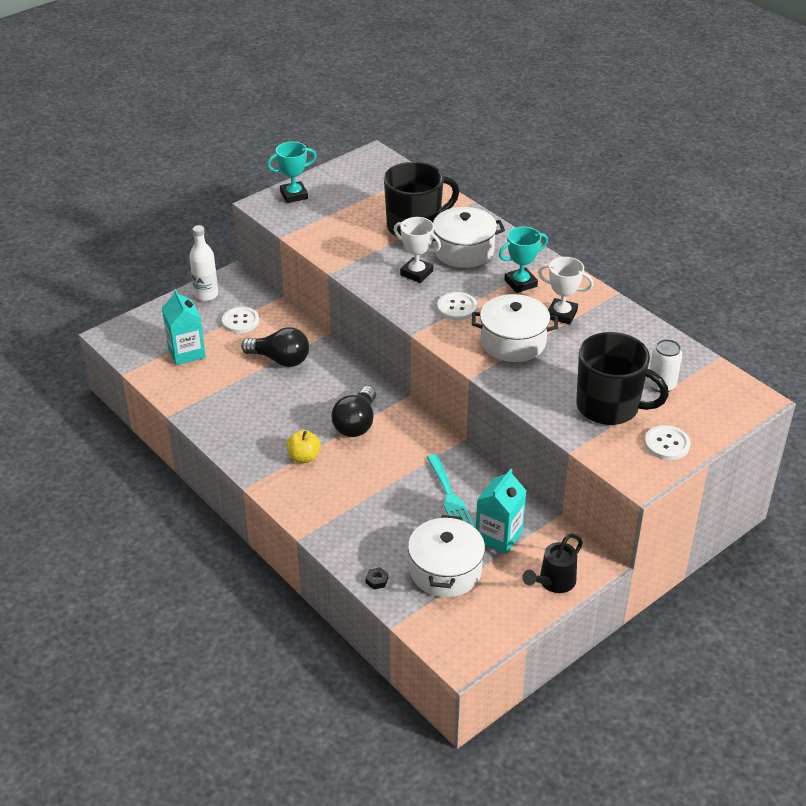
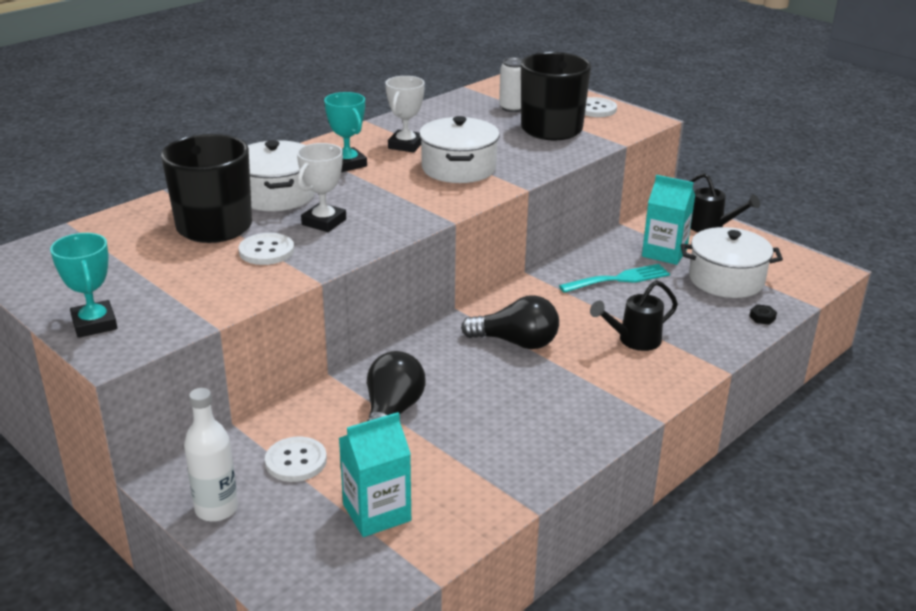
camera: 95 degrees left, 10 degrees down
yellow apple [286,430,321,463] -> none
white button [437,292,477,320] -> white button moved to [239,233,294,265]
none -> black watering can [590,280,678,351]

